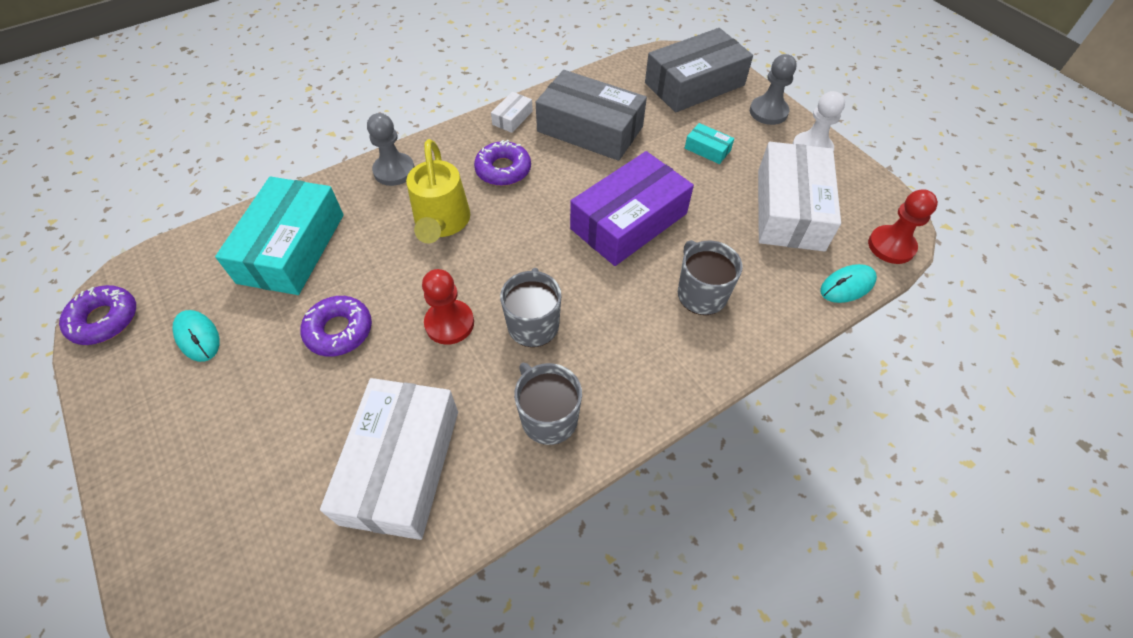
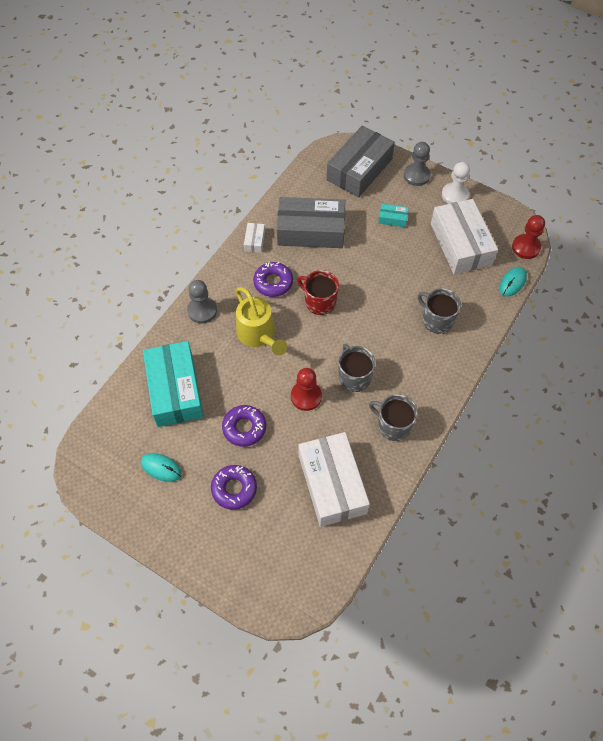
camera: 25 degrees left, 5 degrees up
purple donut [59,285,136,345] -> purple donut moved to [211,465,257,510]
purple box [570,151,694,266] -> none
none -> red mug [298,270,339,315]

